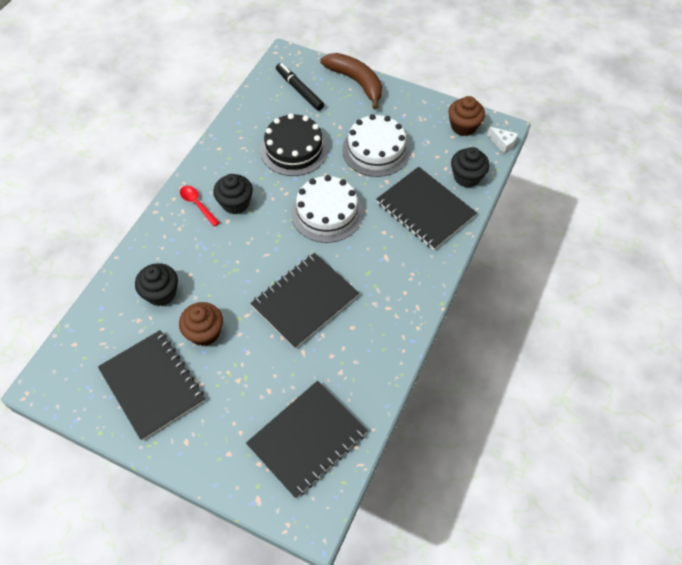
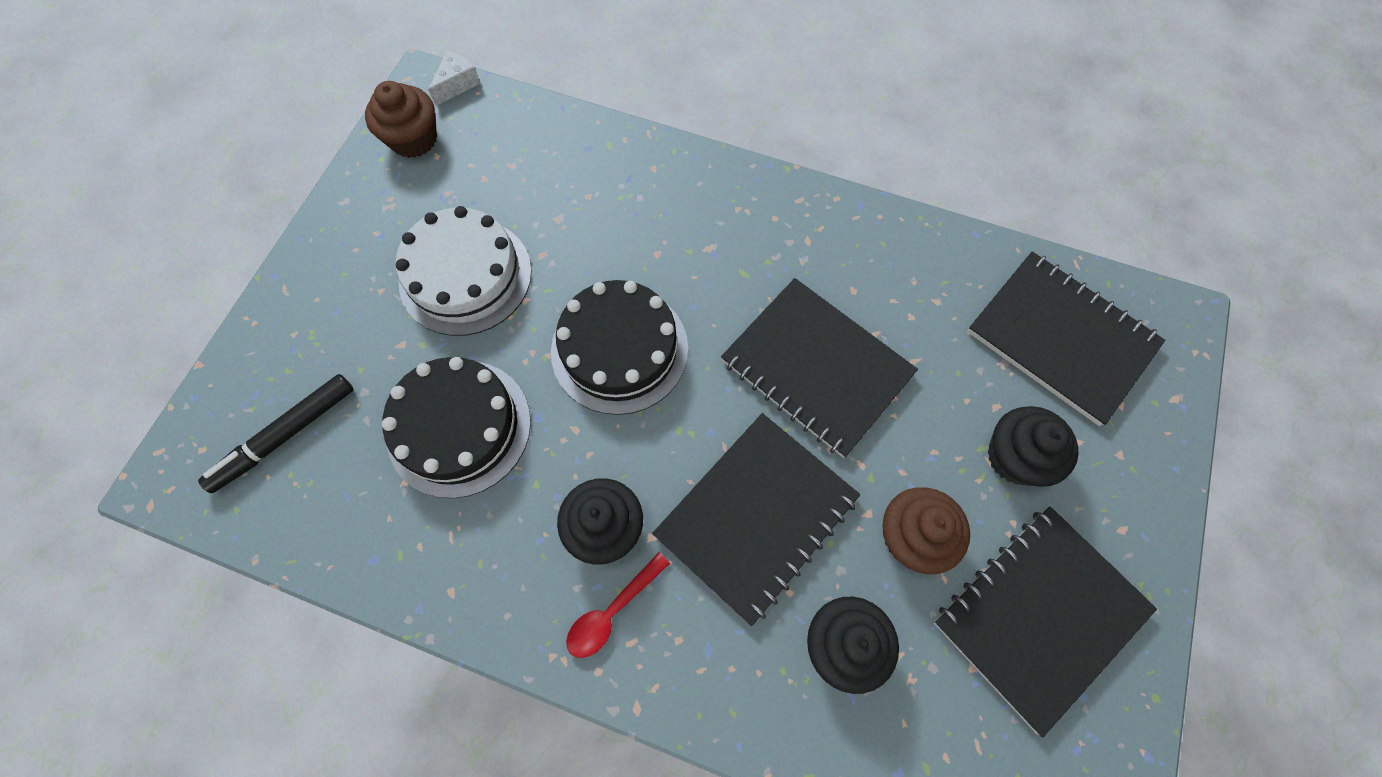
camera: 95 degrees left, 10 degrees up
white cake [291,175,363,243] -> black cake [551,280,688,415]
brown banana [321,53,382,110] -> none
black notebook [376,167,477,250] -> black notebook moved to [652,413,860,626]
black cupcake [451,147,490,188] -> black cupcake moved to [988,406,1078,487]

